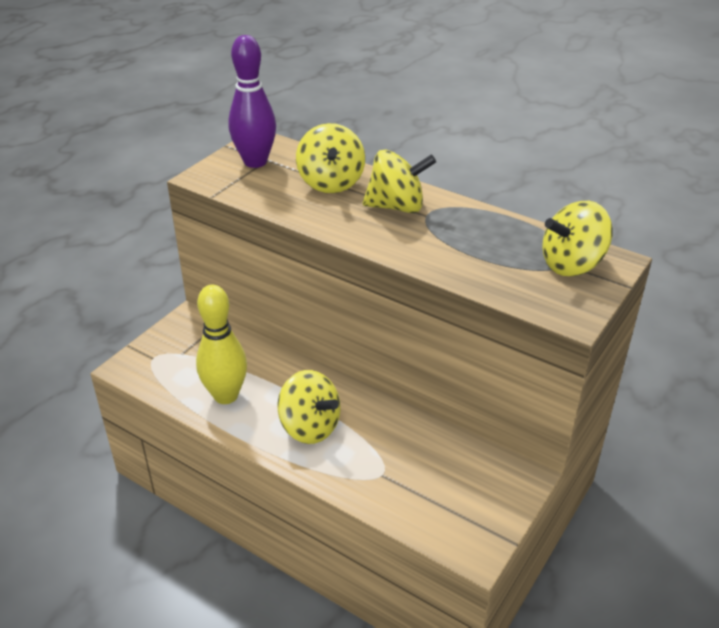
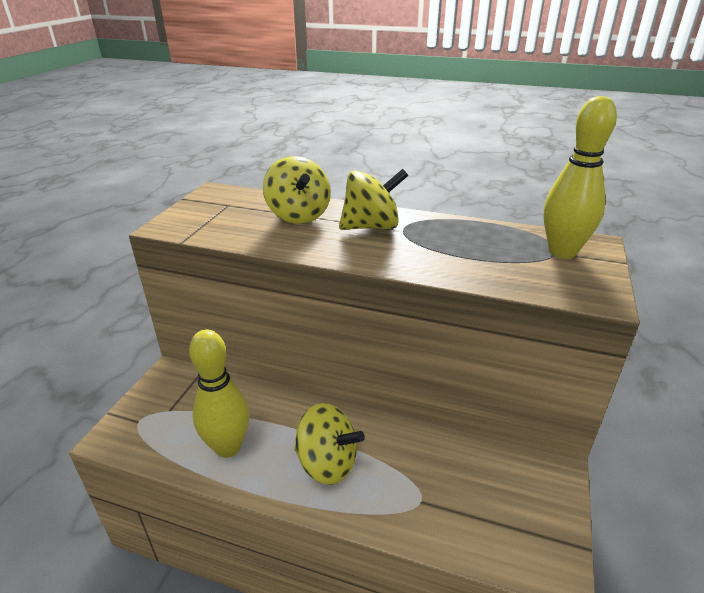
camera: 15 degrees left, 5 degrees down
purple bowling pin [228,35,276,168] -> none
yellow spinning top [542,201,613,276] -> yellow bowling pin [543,96,617,259]

